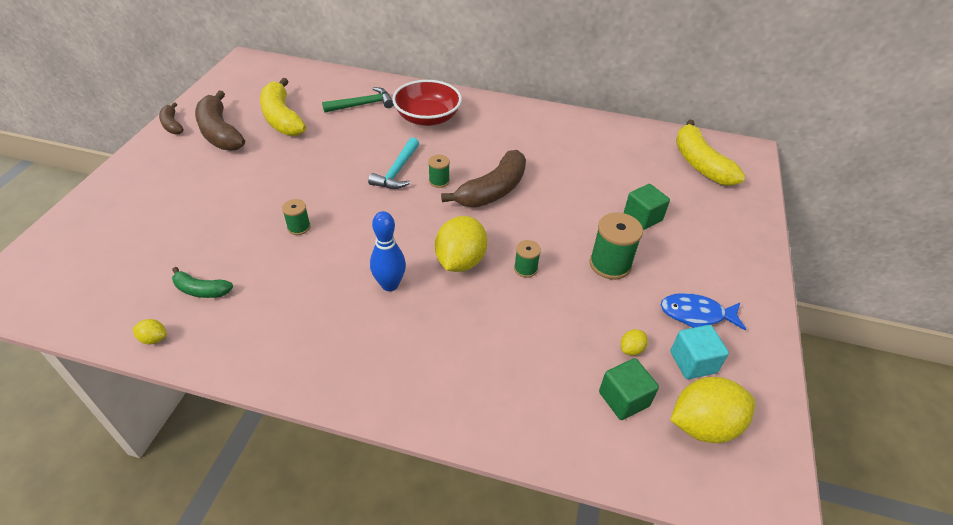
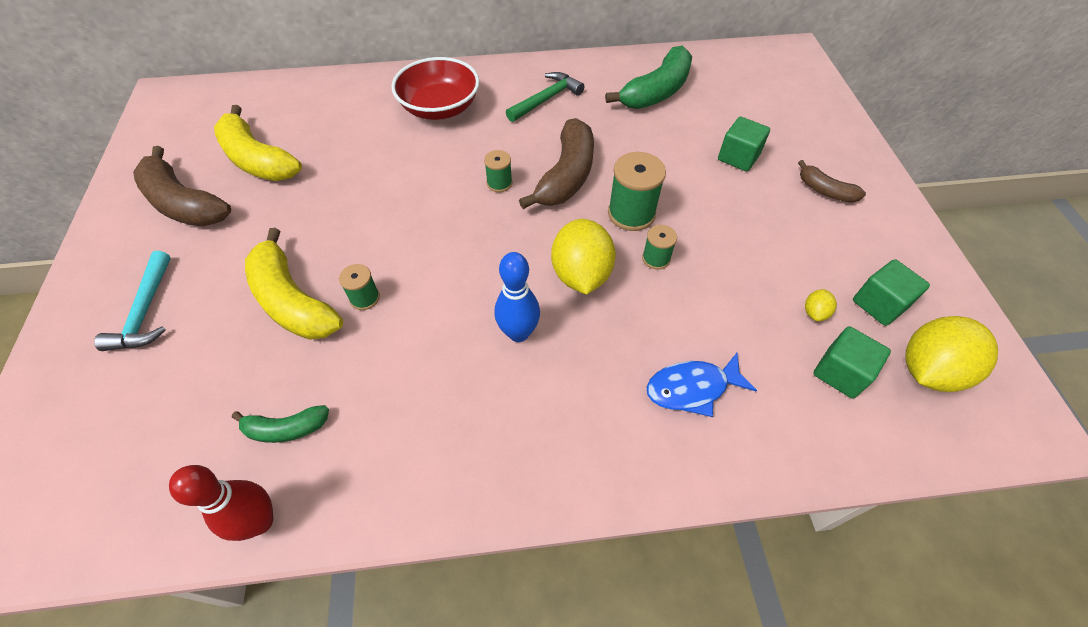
camera: 20 degrees left, 10 degrees up
yellow lemon [133,319,167,344] -> red bowling pin [169,465,273,541]
brown banana [159,102,184,134] -> brown banana moved to [798,160,866,203]
green hammer [322,87,394,113] -> green hammer moved to [506,72,584,122]
turquoise hammer [368,137,419,189] -> turquoise hammer moved to [94,251,171,351]
green spool [590,213,643,280] -> green spool moved to [608,152,666,231]
blue fish [661,293,746,331] -> blue fish moved to [647,353,757,417]
turquoise cube [670,325,729,379] -> green cube [853,259,930,326]
yellow banana [676,120,745,186] -> yellow banana moved to [245,228,343,340]
none -> green banana [605,46,692,109]

